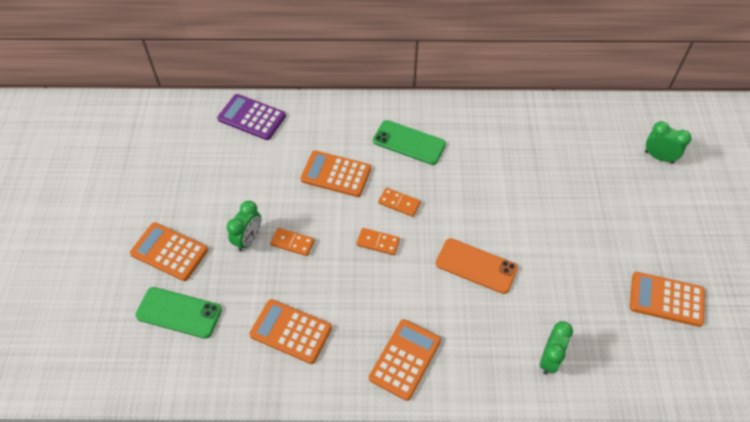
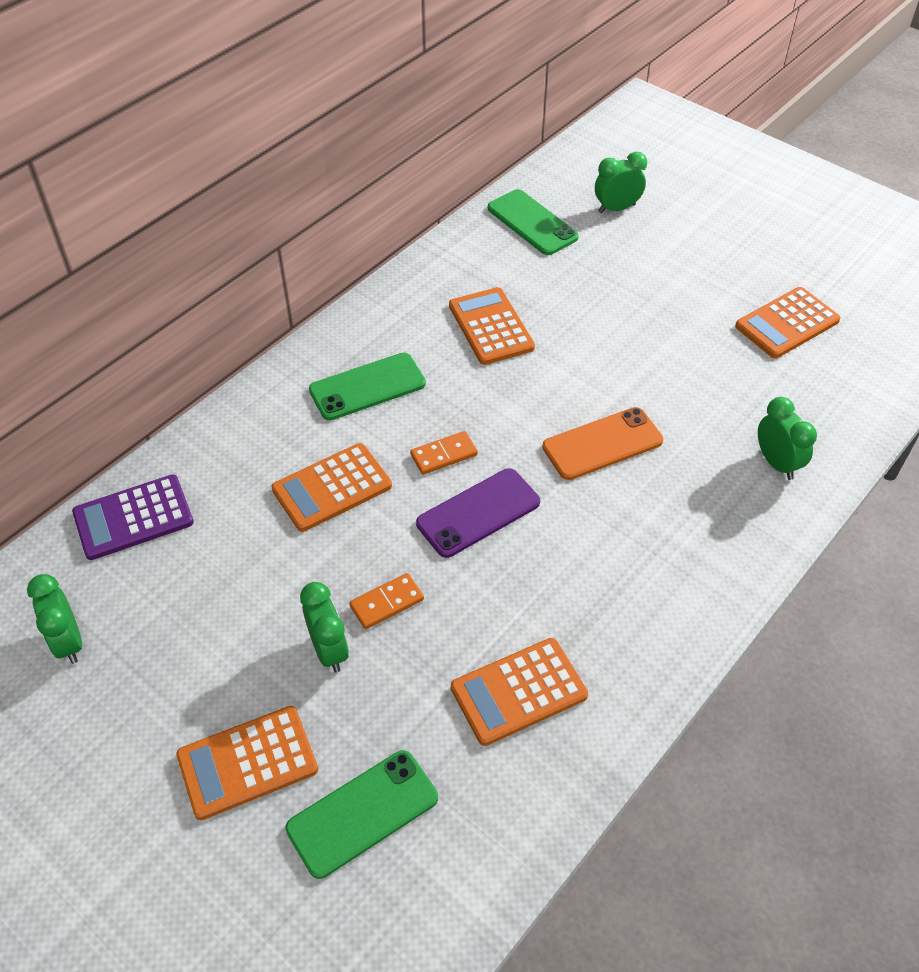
camera: 50 degrees left, 5 degrees down
orange domino [356,228,400,255] -> purple phone [416,468,540,558]
orange calculator [369,319,441,401] -> orange calculator moved to [449,287,535,365]
none -> green clock [27,574,82,664]
none -> green phone [488,189,579,255]

